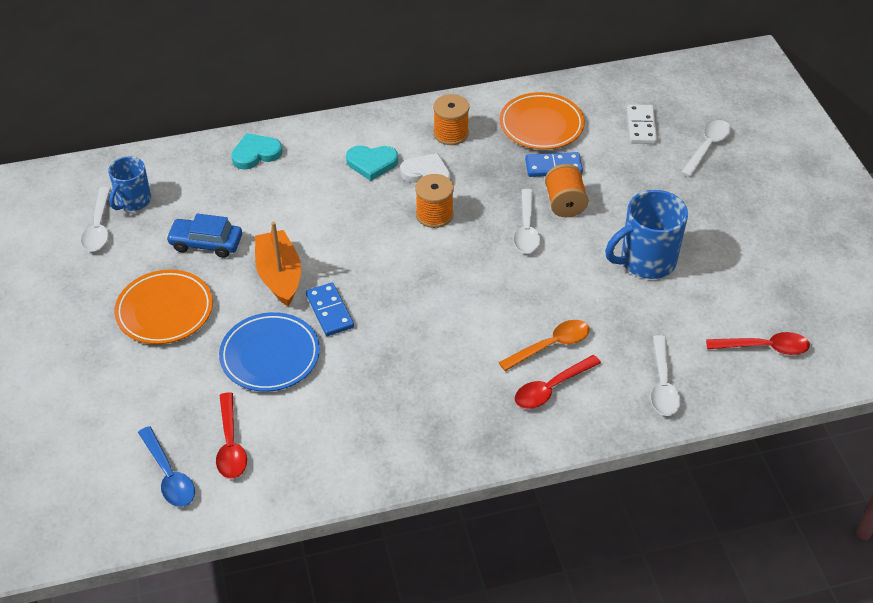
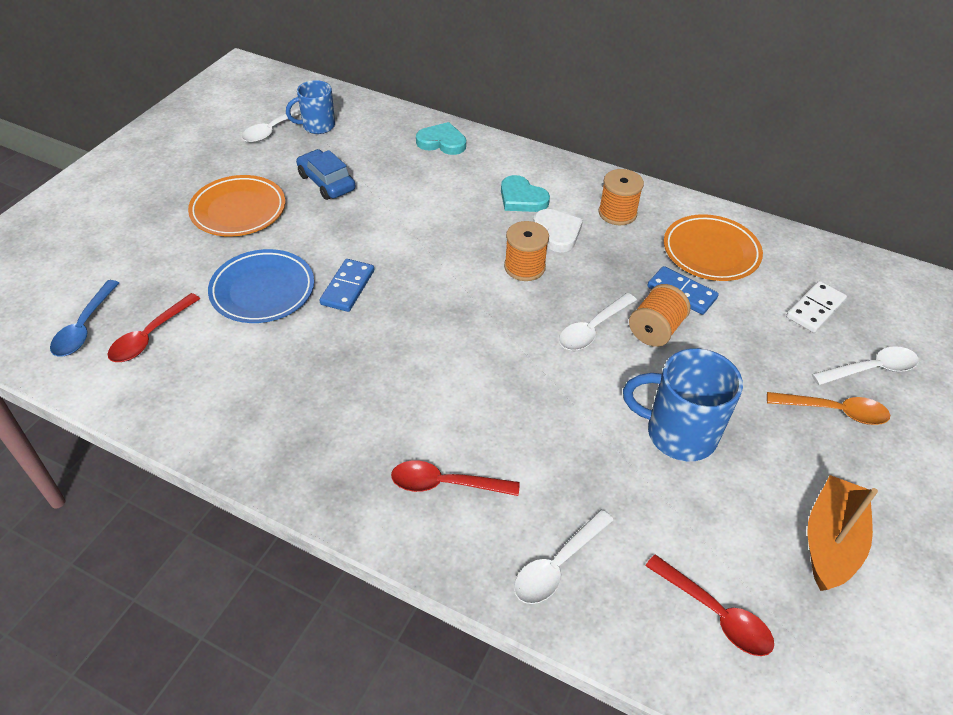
camera: 40 degrees right, 0 degrees up
orange boat [255,222,301,306] -> orange boat moved to [807,475,878,591]
orange spoon [498,320,589,371] -> orange spoon moved to [767,392,890,425]

